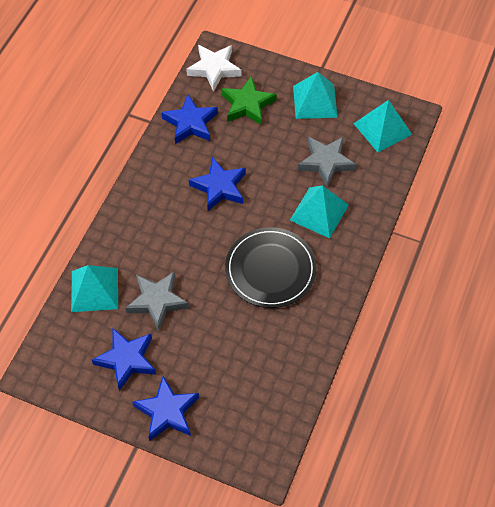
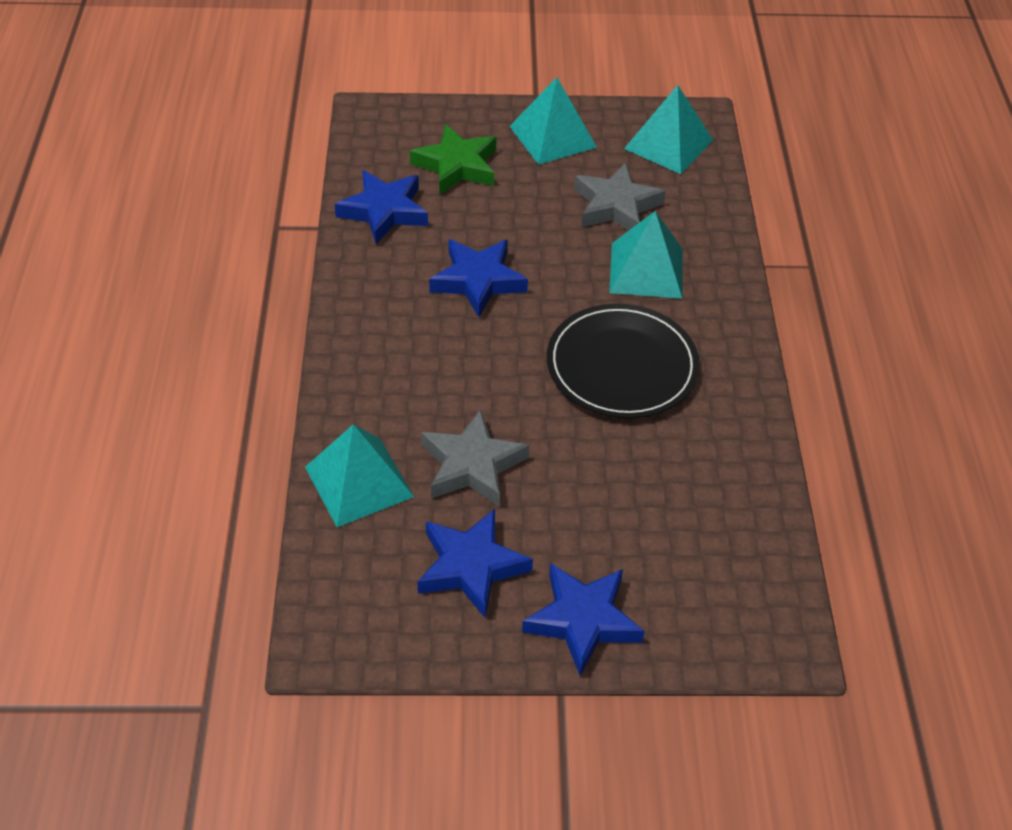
camera: 25 degrees left, 10 degrees down
white star [186,45,241,92] -> none

